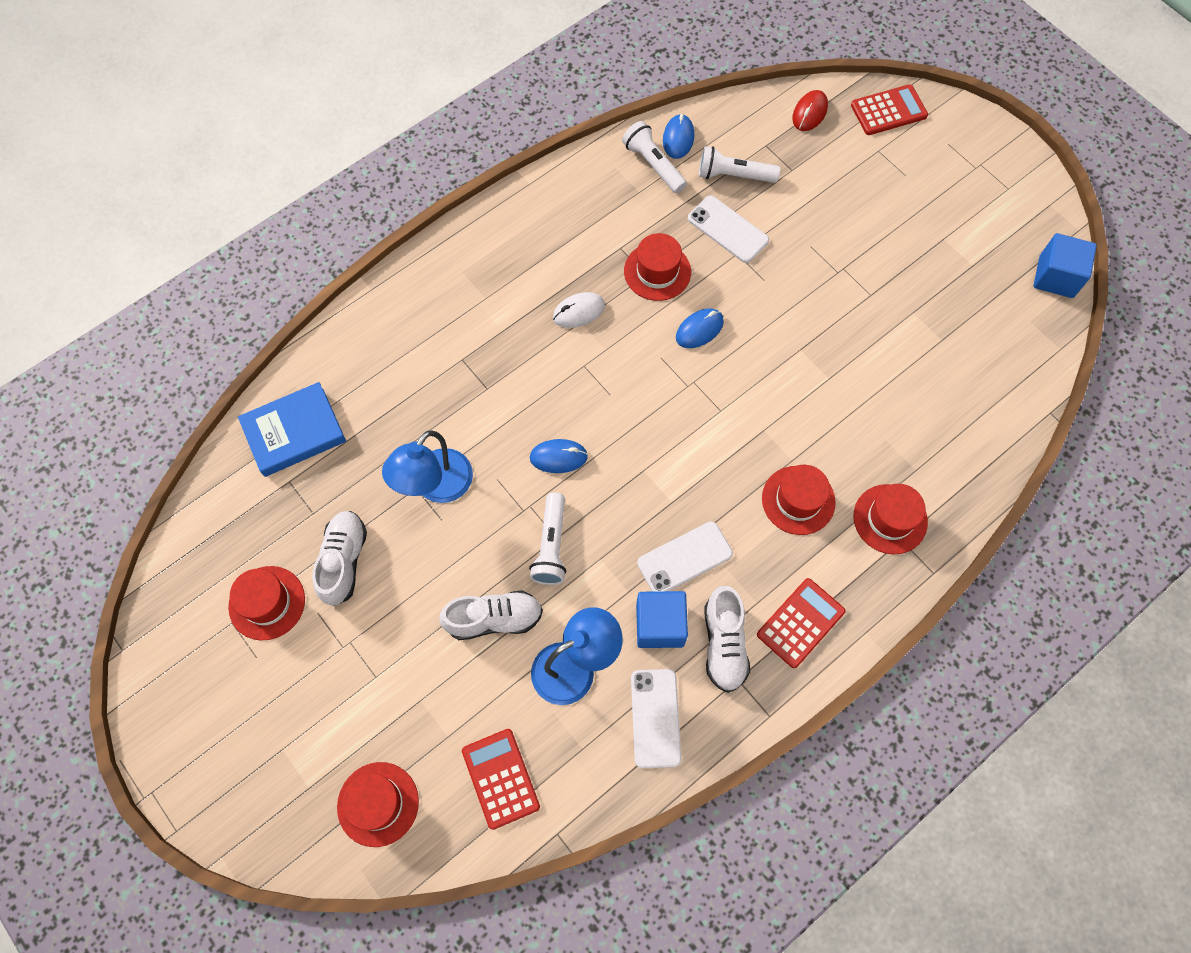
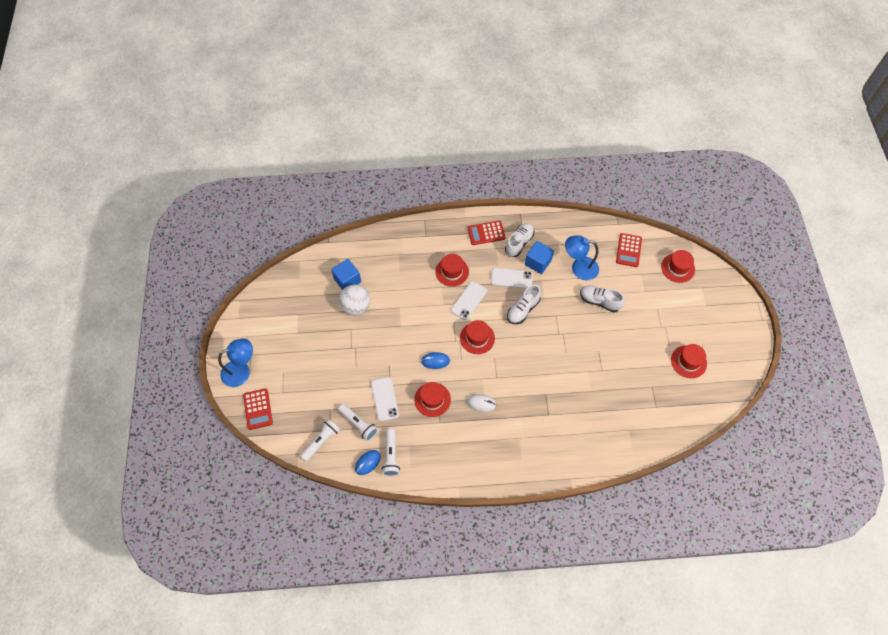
camera: 145 degrees left, 5 degrees down
blue book [238,382,346,477] -> none
white shoe [312,511,367,606] -> white shoe moved to [507,285,541,324]
blue lamp [382,430,473,503] -> blue lamp moved to [218,338,253,387]
white flashlight [529,492,566,585] -> white flashlight moved to [300,419,340,462]
blue mouse [530,439,588,473] -> none
white phone [631,669,681,768] -> white phone moved to [451,281,487,320]
red mouse [793,90,828,131] -> none
red calculator [851,84,928,135] -> red calculator turned 120 degrees counterclockwise [243,388,273,430]
red hat [854,484,928,554] -> red hat moved to [460,320,495,354]
blue cube [1034,233,1097,298] -> blue cube moved to [331,259,361,290]
none -> white ball [339,285,370,315]

